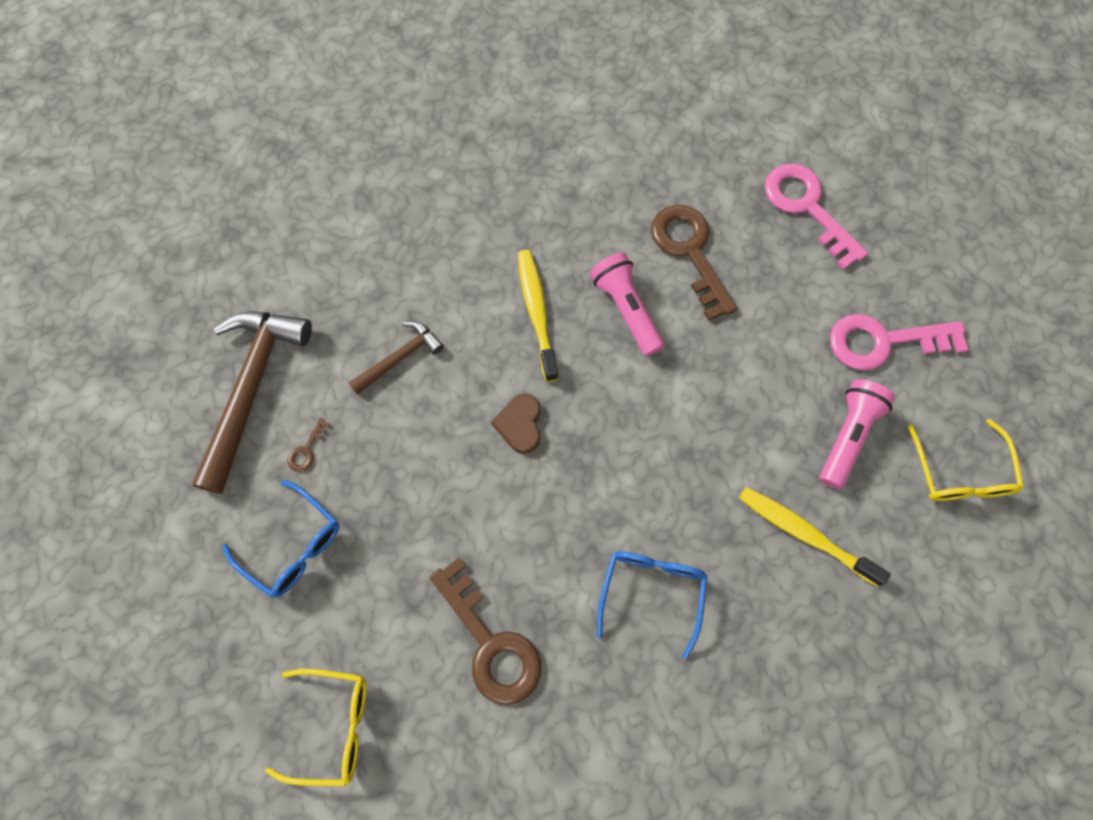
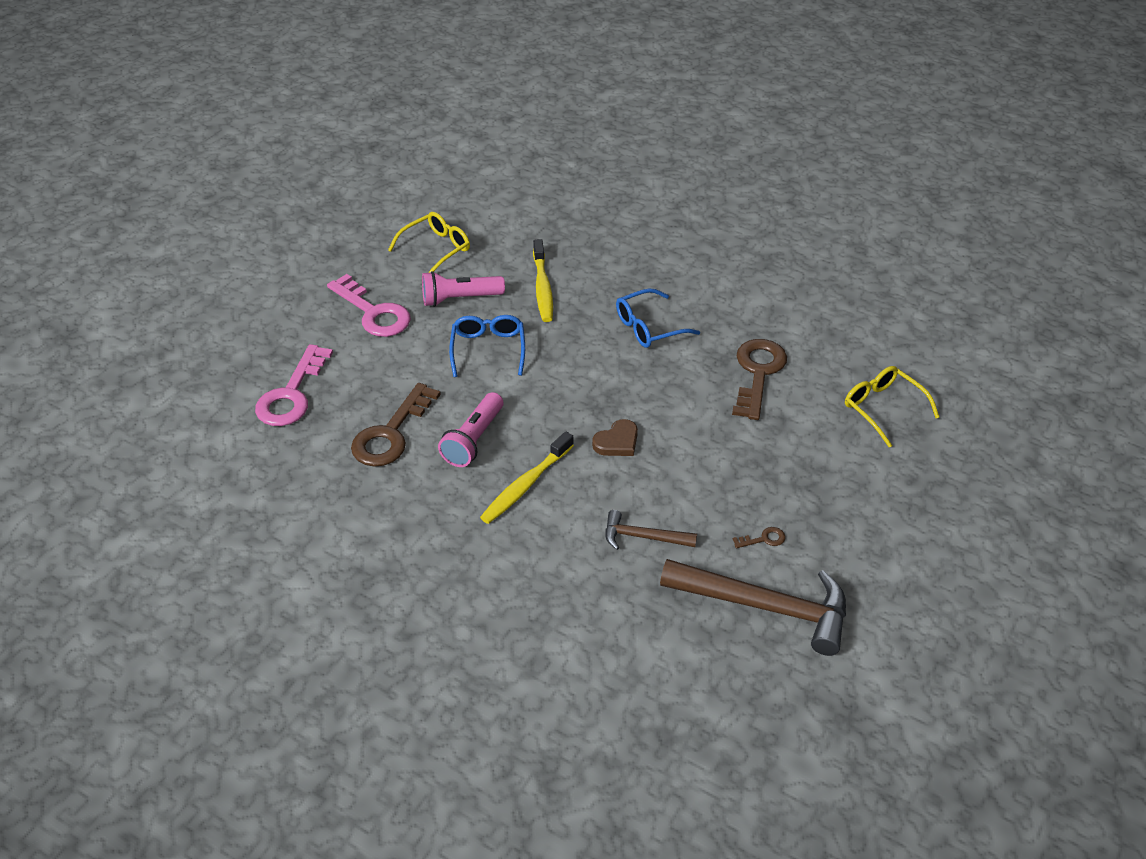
camera: 130 degrees left, 25 degrees down
brown hammer [192,311,312,494] -> brown hammer turned 135 degrees counterclockwise [660,559,846,656]
blue glasses [222,480,339,598] -> blue glasses moved to [449,315,525,377]

